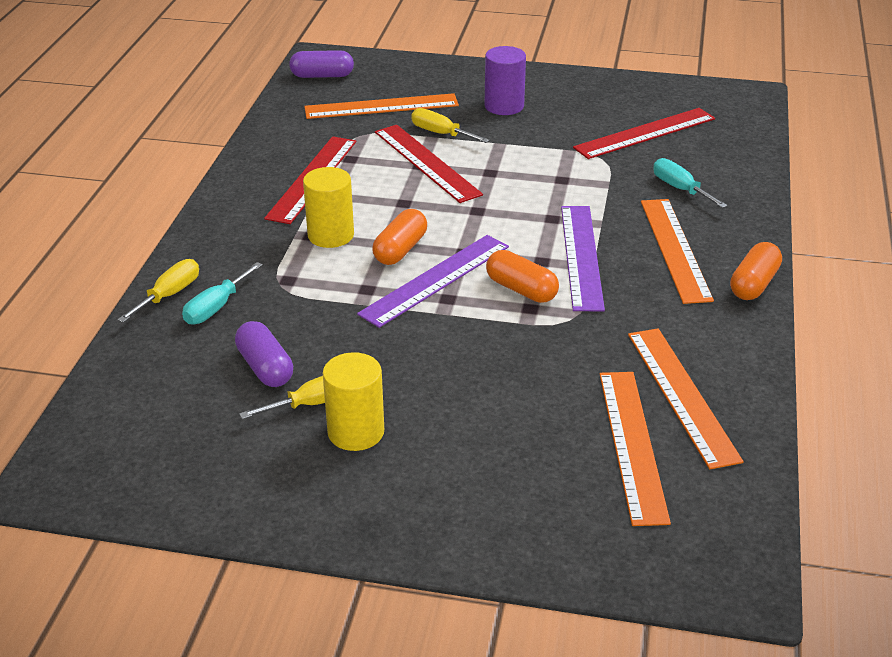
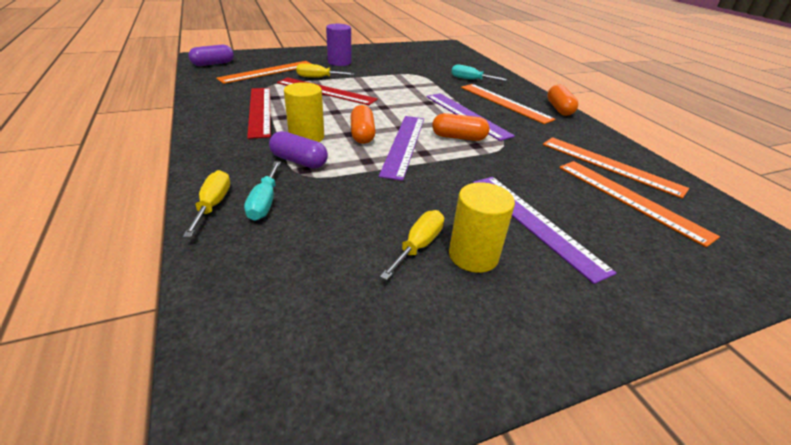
camera: 35 degrees left, 0 degrees up
purple capsule [235,321,293,387] -> purple capsule moved to [269,131,328,168]
red ruler [573,108,715,159] -> none
none -> purple ruler [473,177,617,284]

